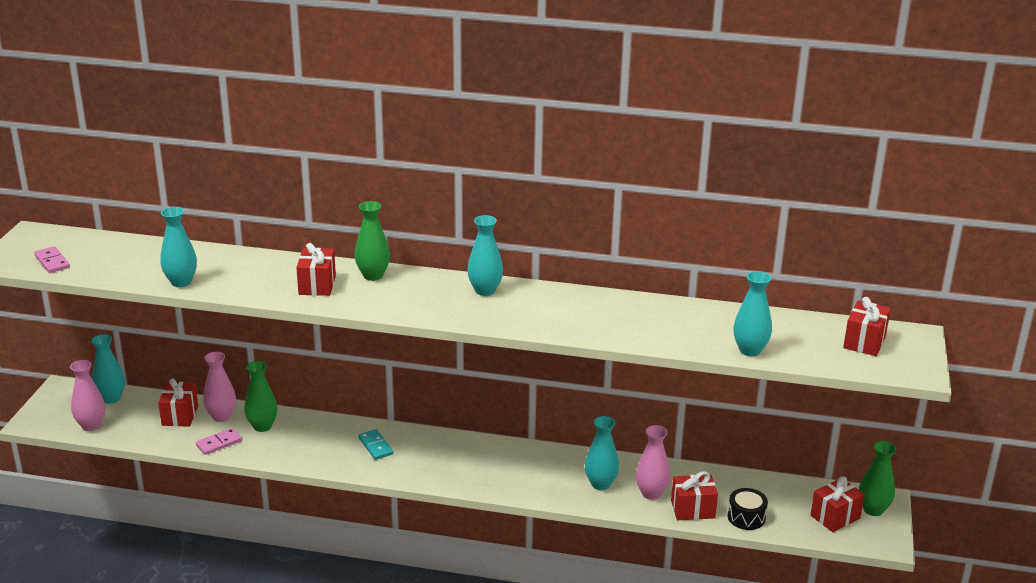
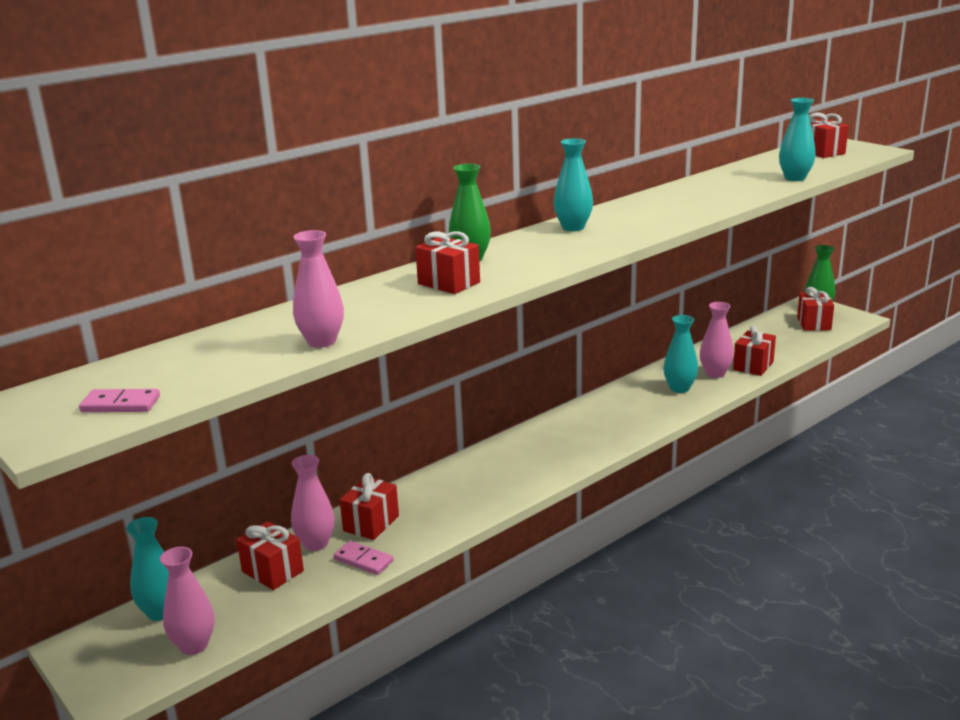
camera: 50 degrees left, 5 degrees down
turquoise vase [160,207,197,287] -> pink vase [293,230,344,348]
pink domino [196,428,242,455] -> pink domino turned 60 degrees counterclockwise [333,541,393,575]
green vase [244,361,277,432] -> red gift [340,473,399,540]
turquoise domino [358,429,394,460] -> none
black drum [728,488,768,530] -> none

